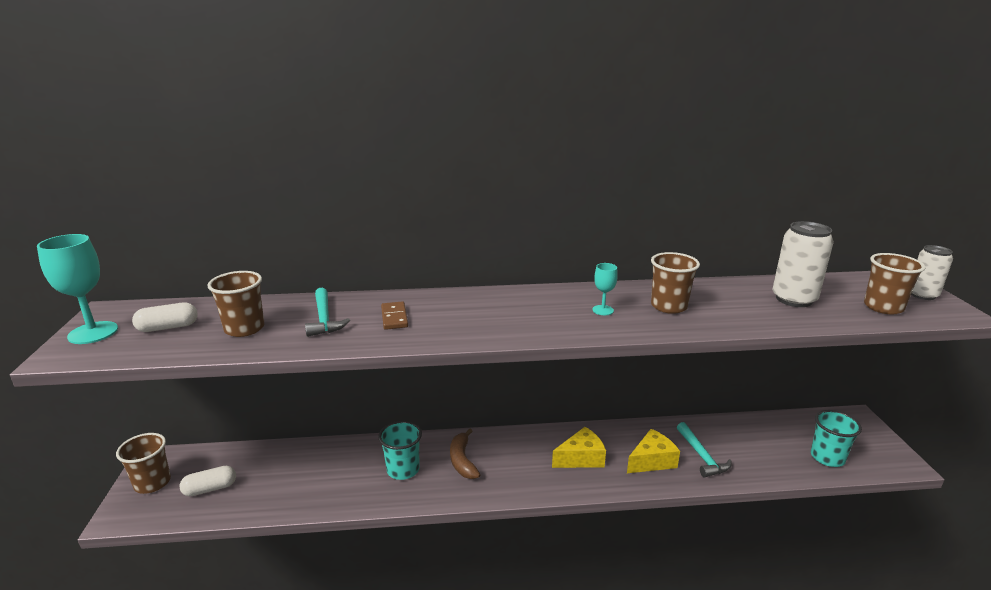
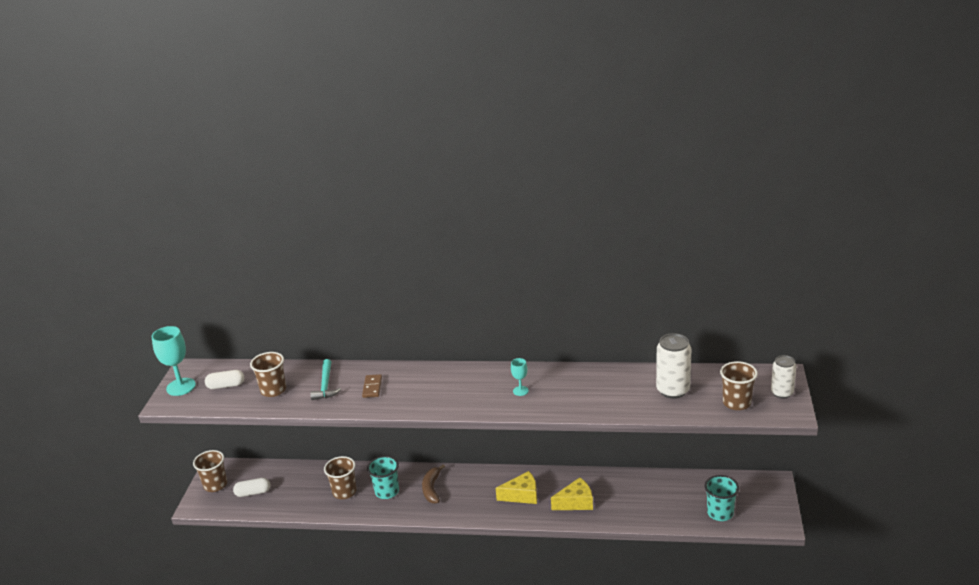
camera: 15 degrees right, 5 degrees up
brown cup [651,252,700,314] -> brown cup moved to [324,456,357,499]
turquoise hammer [677,422,732,478] -> none

